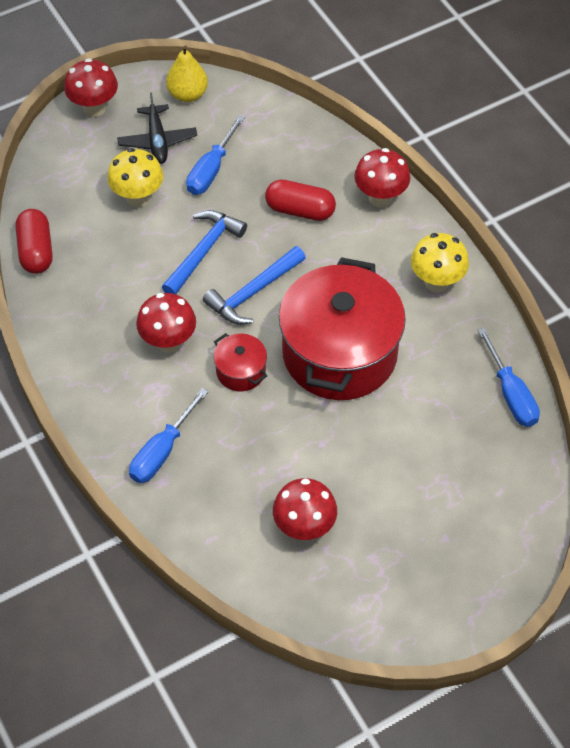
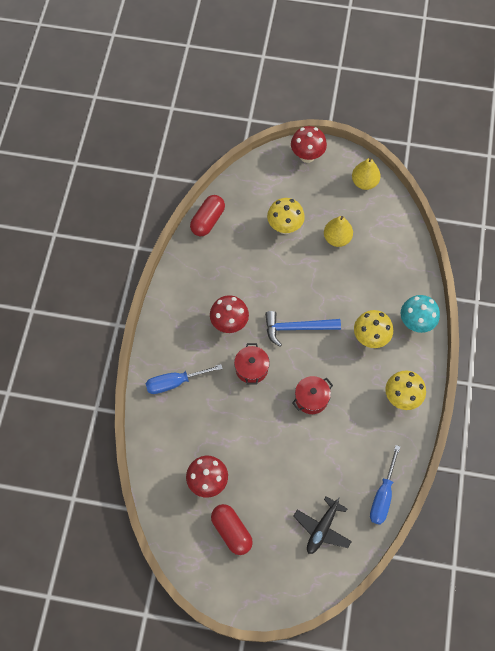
camera: 40 degrees right, 10 degrees up
black plane [117,93,197,164] -> black plane moved to [293,496,352,554]
blue hammer [162,210,247,294] -> none
blue screwdriver [186,115,245,195] -> yellow pear [324,216,353,247]
red capsule [265,180,336,221] -> red capsule moved to [211,504,253,555]
red pot [279,257,406,400] -> red pot [292,376,333,414], size x0.43
red mushroom [354,148,410,207] -> turquoise mushroom [401,295,440,333]
none -> yellow mushroom [354,310,393,348]

